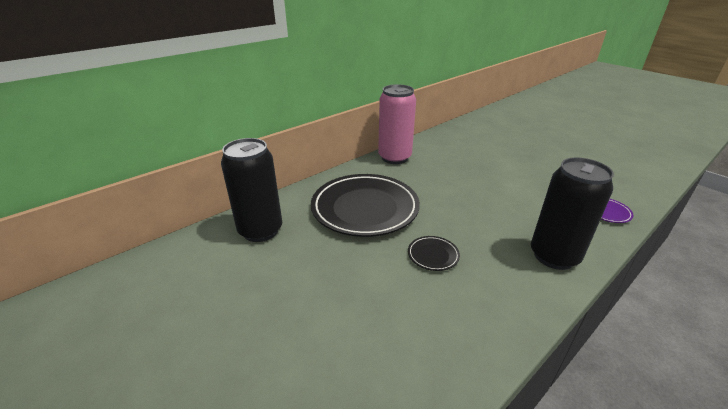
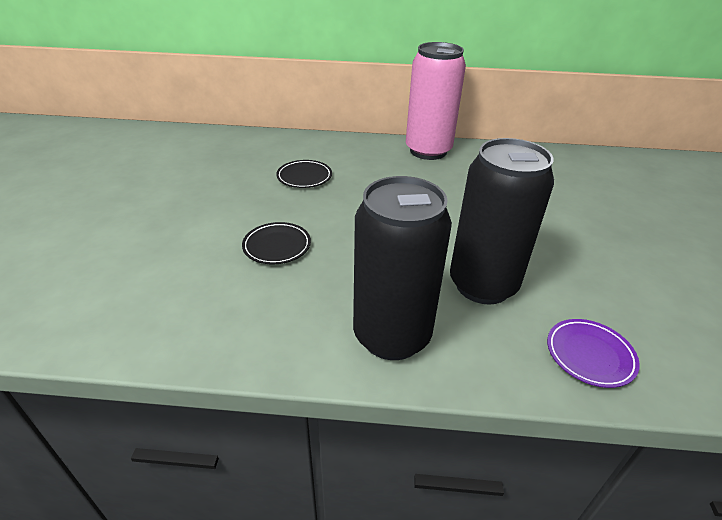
camera: 45 degrees right, 5 degrees up
black can [221,138,282,242] -> black can moved to [450,138,554,304]
black plate [311,174,420,237] -> black plate [276,160,332,188], size x0.41

